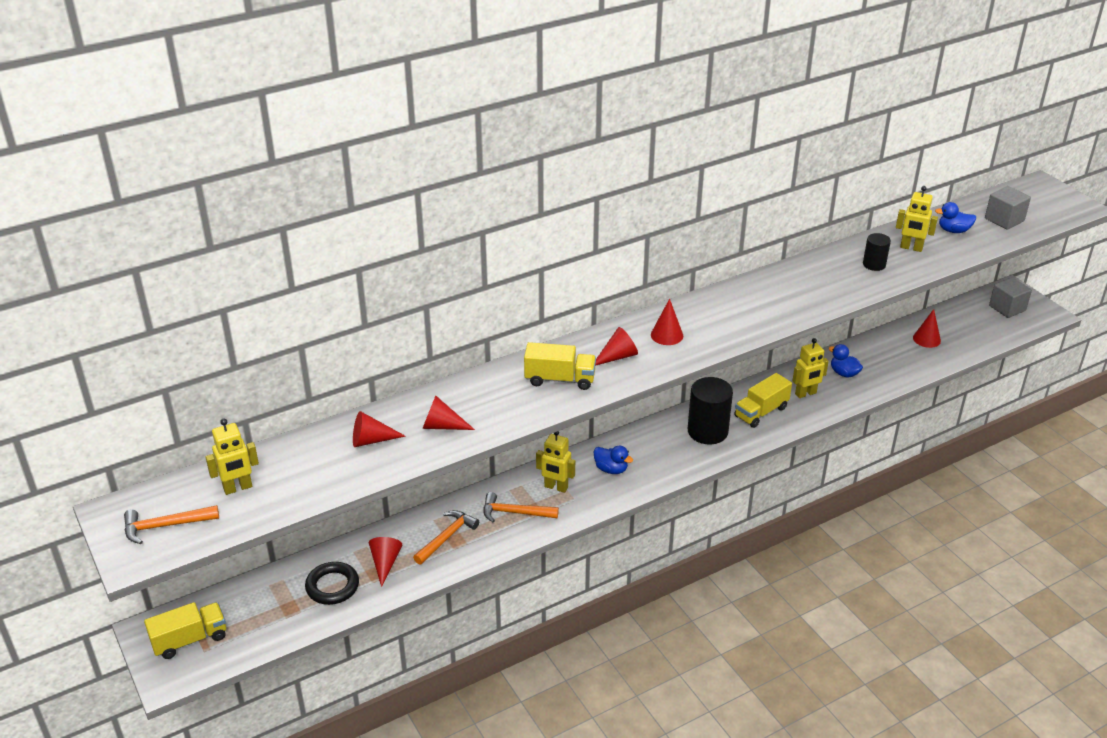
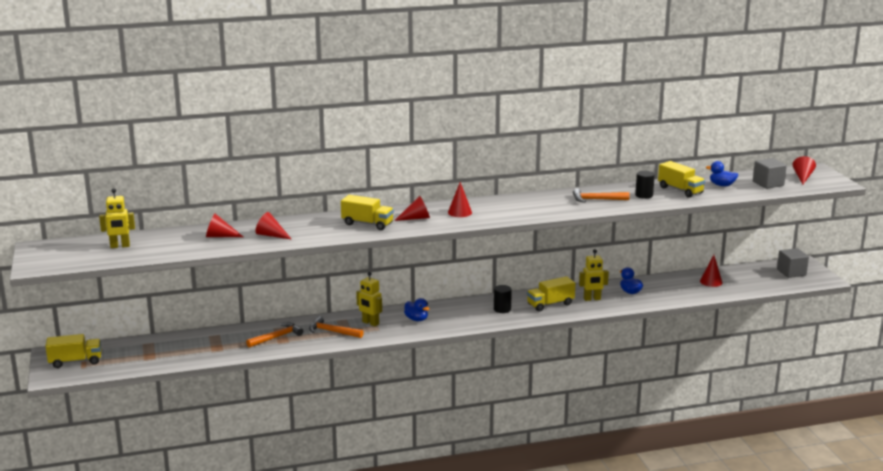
camera: 15 degrees right, 15 degrees down
orange hammer [124,505,219,544] -> orange hammer moved to [573,188,630,203]
black ring [305,562,359,605] -> none
red cone [369,537,402,587] -> red cone moved to [793,156,816,184]
black cylinder [688,377,733,444] -> black cylinder [494,285,512,313], size x0.55
yellow robot [896,186,938,252] -> yellow truck [658,161,705,198]

